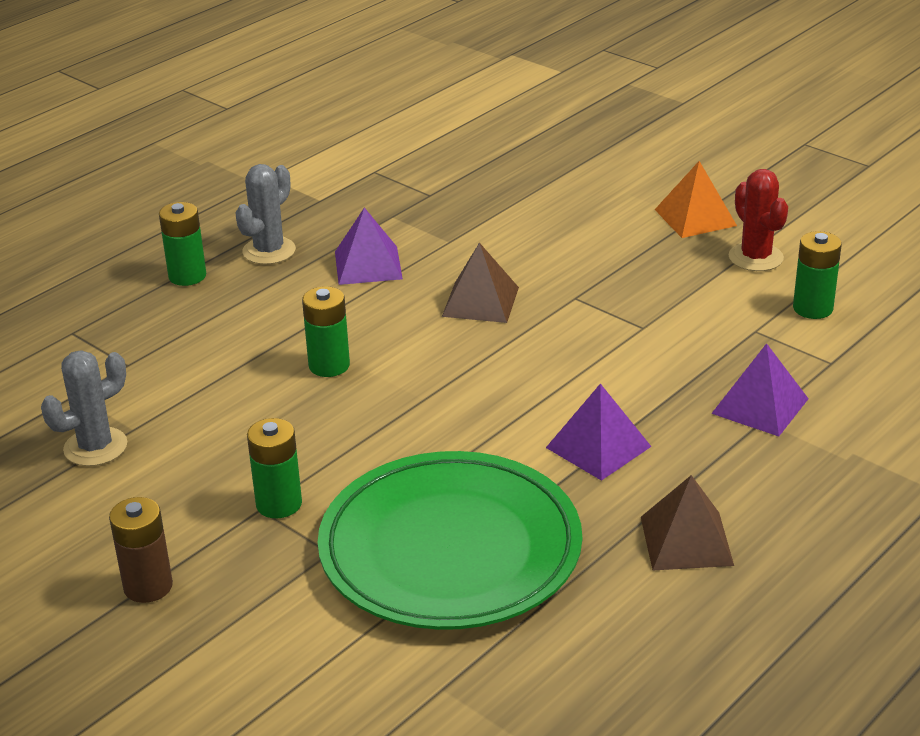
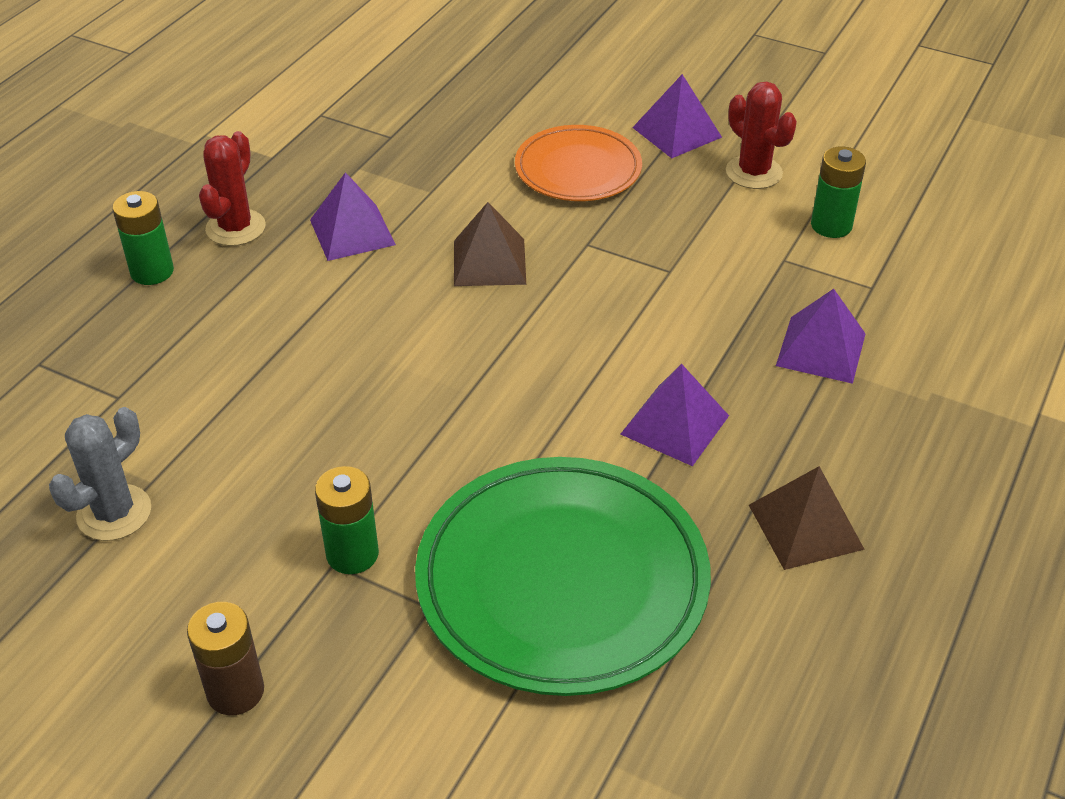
camera: 15 degrees left, 10 degrees up
grey cactus [235,164,296,264] -> red cactus [199,131,266,246]
green battery [302,286,350,377] -> none
orange pyramid [655,161,737,238] -> purple pyramid [632,74,722,158]
none -> orange plate [515,125,642,201]

